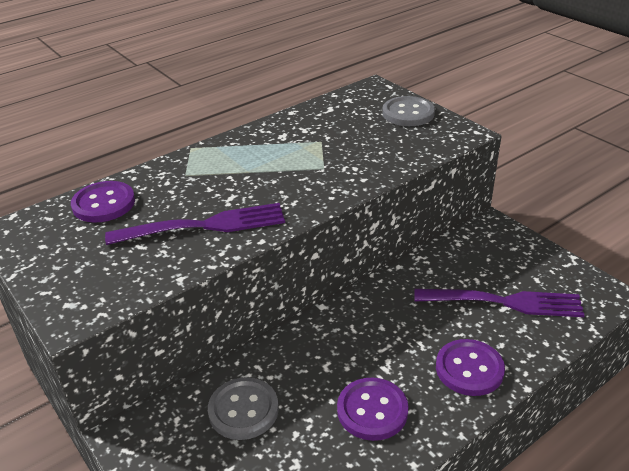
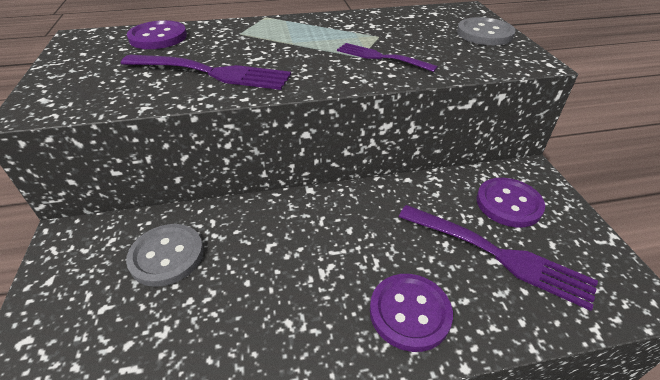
camera: 25 degrees right, 5 degrees up
purple button [337,378,409,441] -> purple button moved to [476,178,545,228]
none -> purple fork [337,43,438,72]

